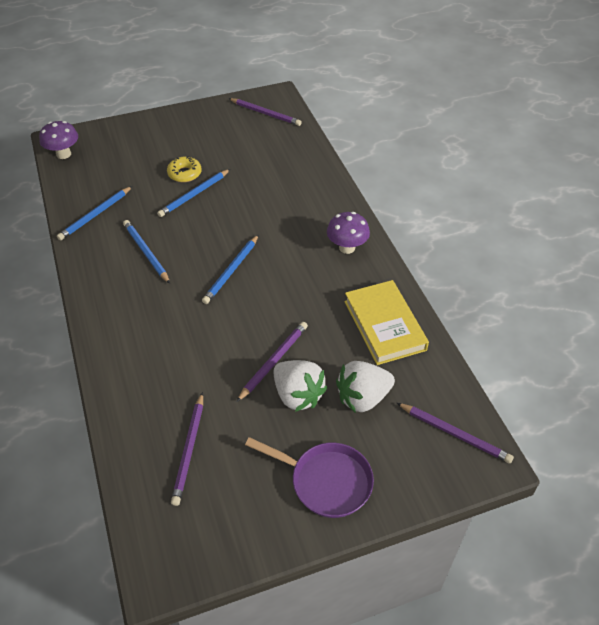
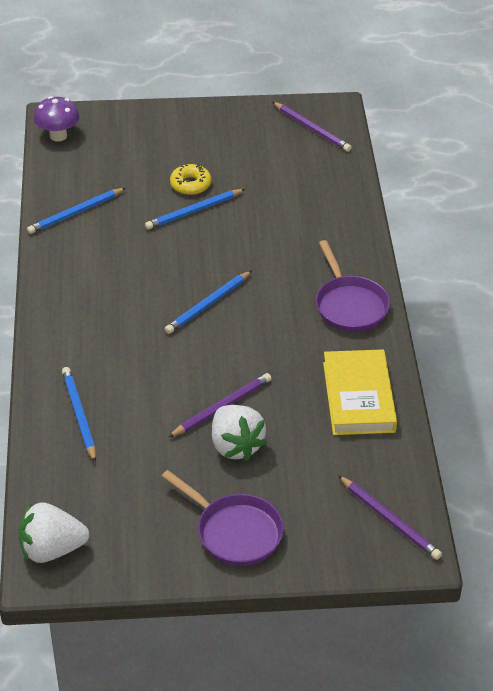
camera: 15 degrees right, 5 degrees down
blue pencil [123,220,170,284] -> blue pencil moved to [62,367,96,462]
purple pencil [171,392,203,506] -> none
purple mushroom [327,212,370,254] -> purple pan [316,240,390,332]
white strawberry [336,361,395,413] -> white strawberry moved to [18,502,89,563]

